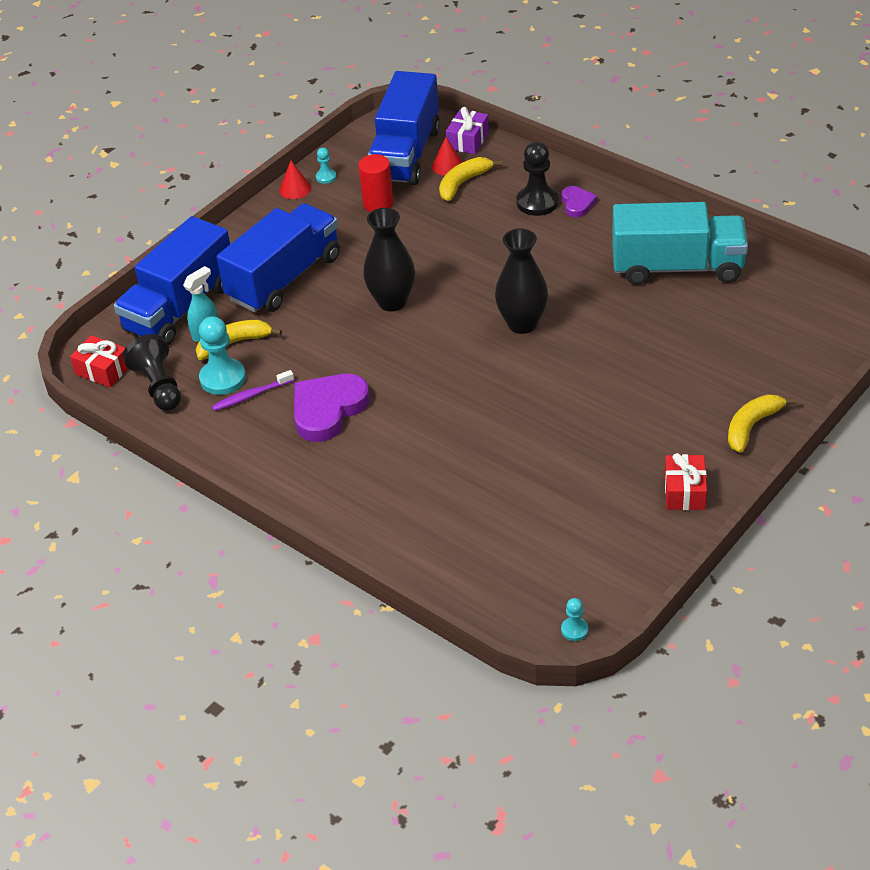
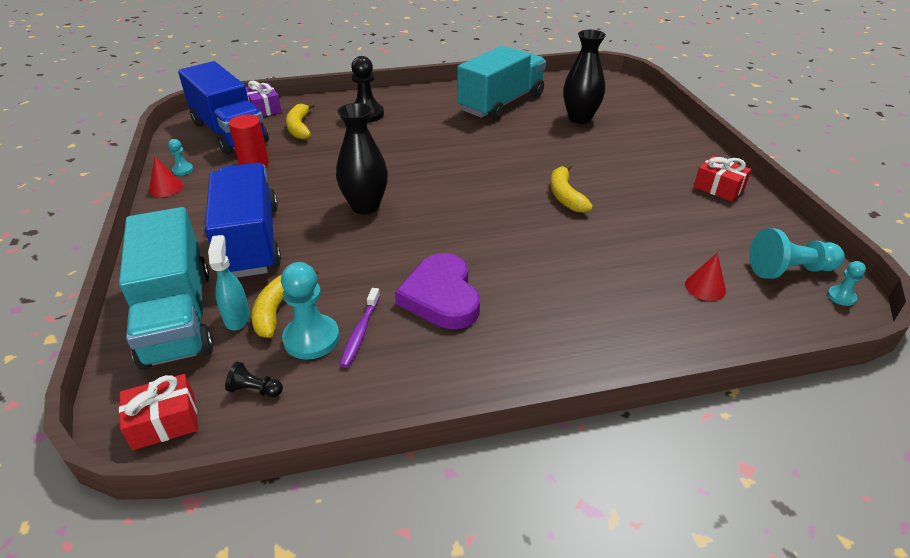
camera: 55 degrees left, 5 degrees down
blue truck [114,216,230,345] -> turquoise truck [119,207,214,370]
black pawn [123,334,181,411] -> black pawn [225,362,283,397], size x0.50
red cone [432,137,463,176] -> red cone moved to [685,253,726,301]
black vase [495,229,548,334] -> black vase moved to [563,30,606,124]
purple heart [562,186,597,217] -> none
yellow banana [728,394,797,453] -> yellow banana moved to [550,164,593,213]
none -> turquoise pawn [749,228,845,279]

